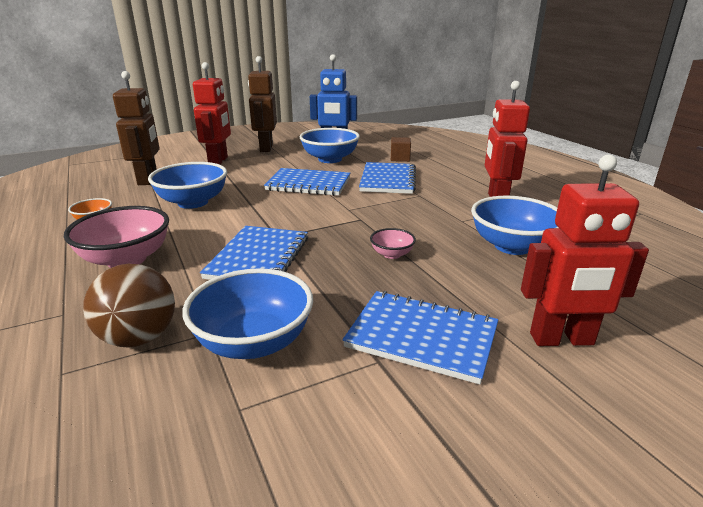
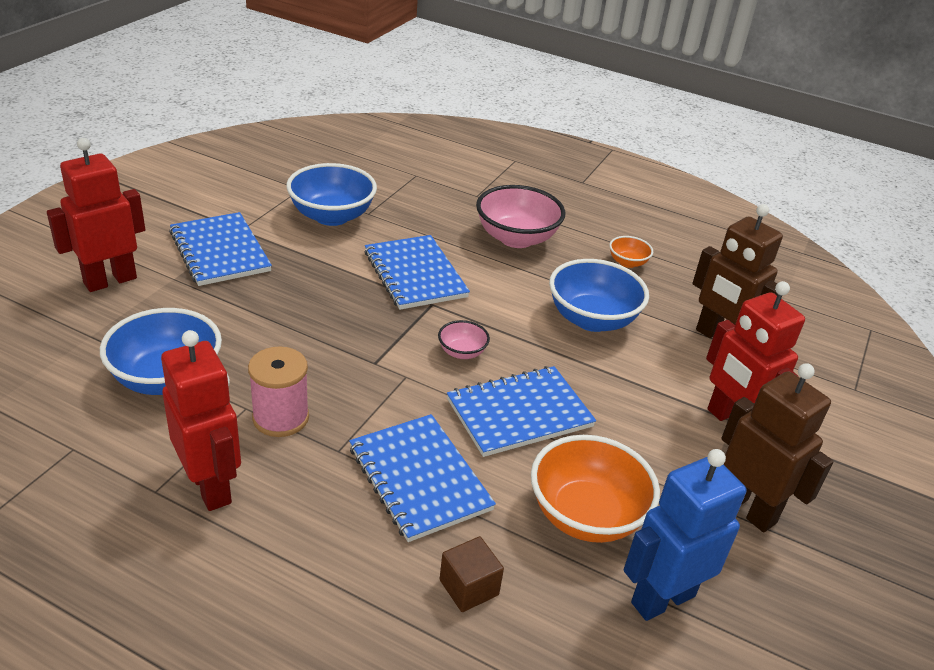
camera: 140 degrees right, 10 degrees up
brown ball [83,264,175,348] -> none
blue bowl [299,128,360,163] -> orange bowl [531,435,660,543]
blue notebook [342,291,498,384] -> blue notebook turned 75 degrees clockwise [169,212,272,286]
pink bowl [370,228,416,259] -> pink bowl moved to [438,320,490,359]
none -> pink spool [248,346,309,437]

